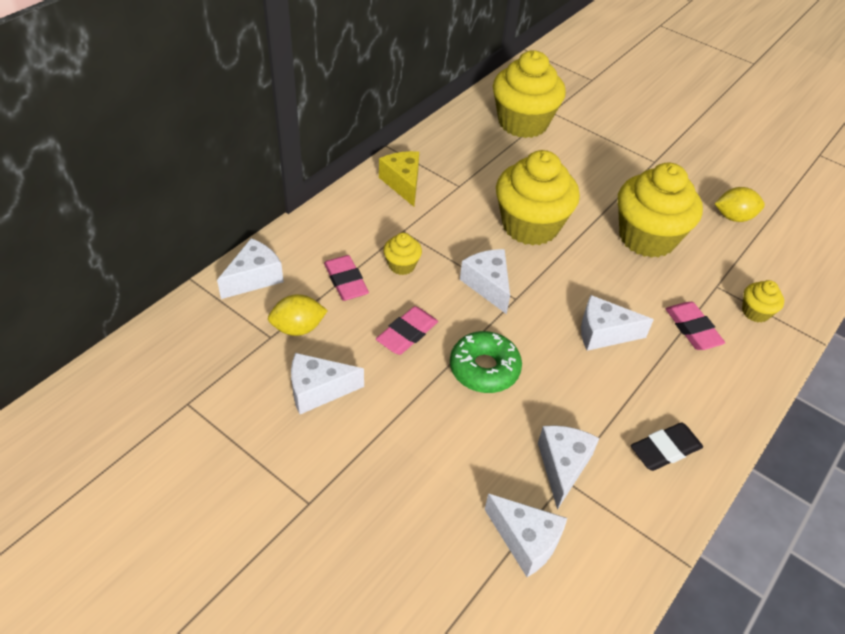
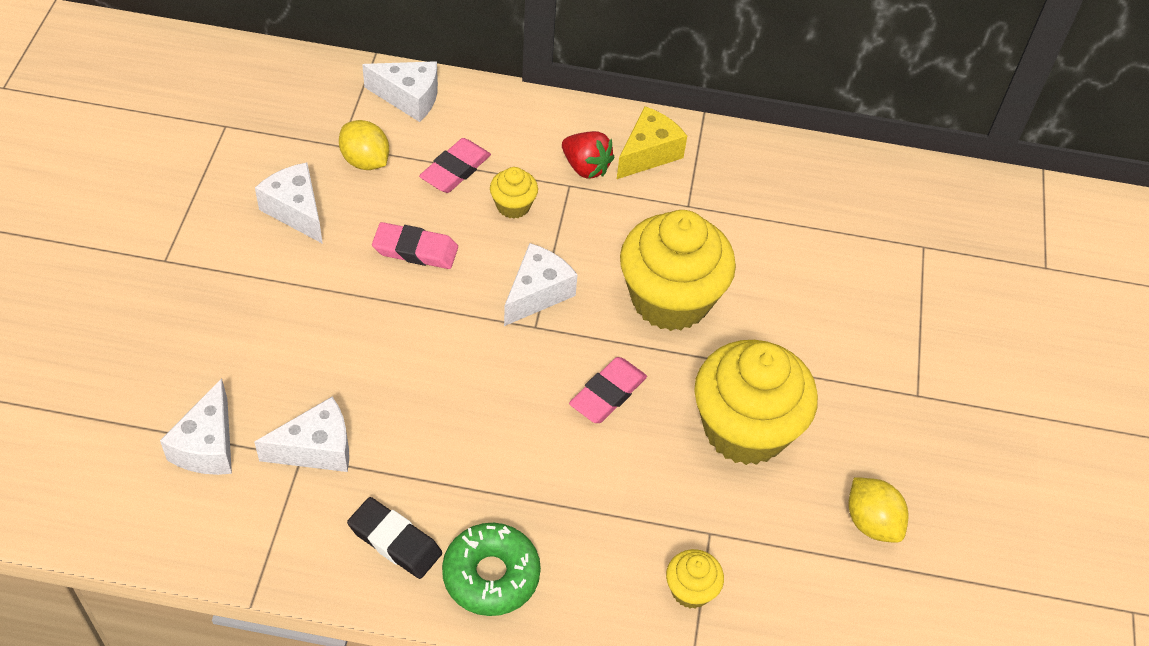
camera: 60 degrees right, 5 degrees up
green donut [450,331,522,393] -> green donut moved to [442,523,541,616]
yellow cupcake [493,50,566,138] -> none
white cheese [581,295,654,351] -> none
pink eraser [665,302,725,350] -> pink eraser moved to [569,357,647,423]
none -> red strawberry [562,131,614,179]

